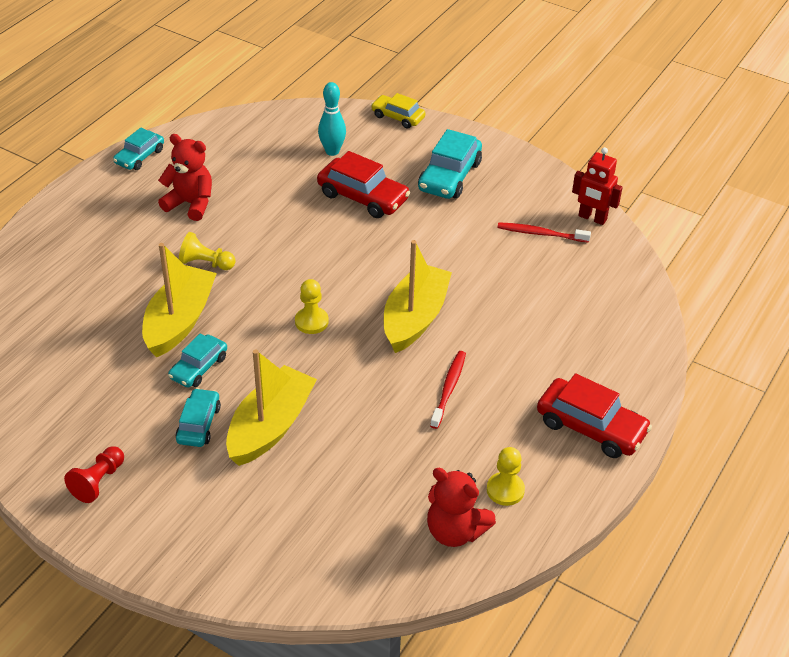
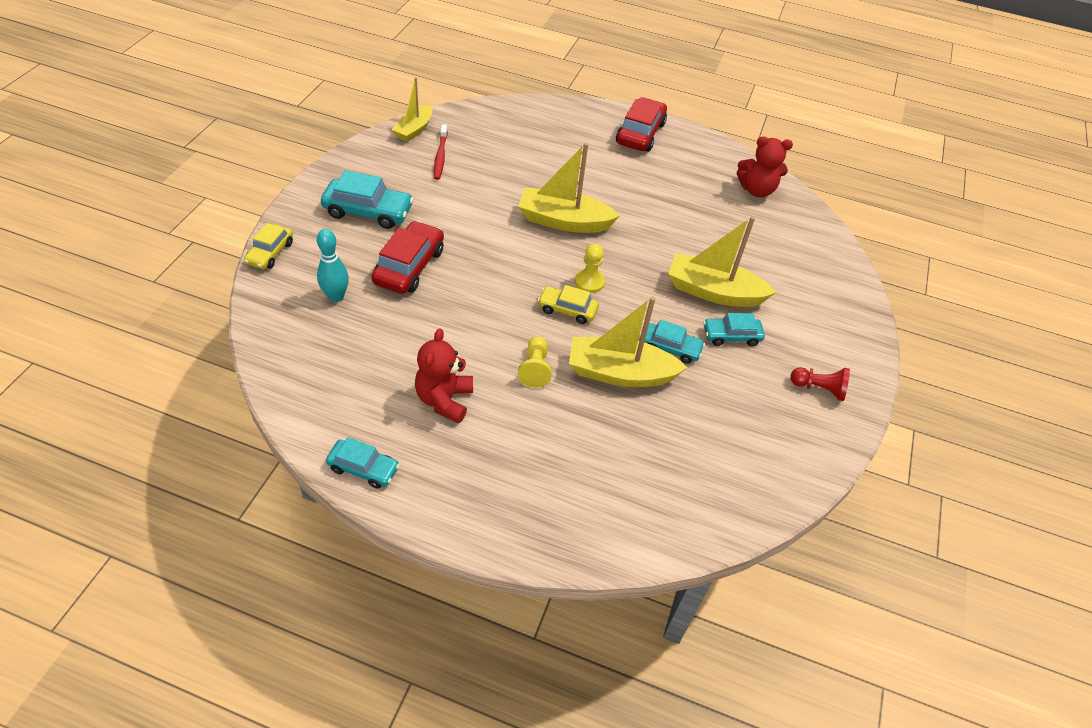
camera: 105 degrees left, 5 degrees up
red teddy bear [427,468,496,547] -> red teddy bear turned 75 degrees clockwise [737,136,793,197]
red toothbrush [430,351,466,429] -> none
yellow pawn [487,447,525,506] -> none
red robot [572,147,623,225] -> yellow boat [392,77,433,142]
none -> yellow car [538,285,599,324]

